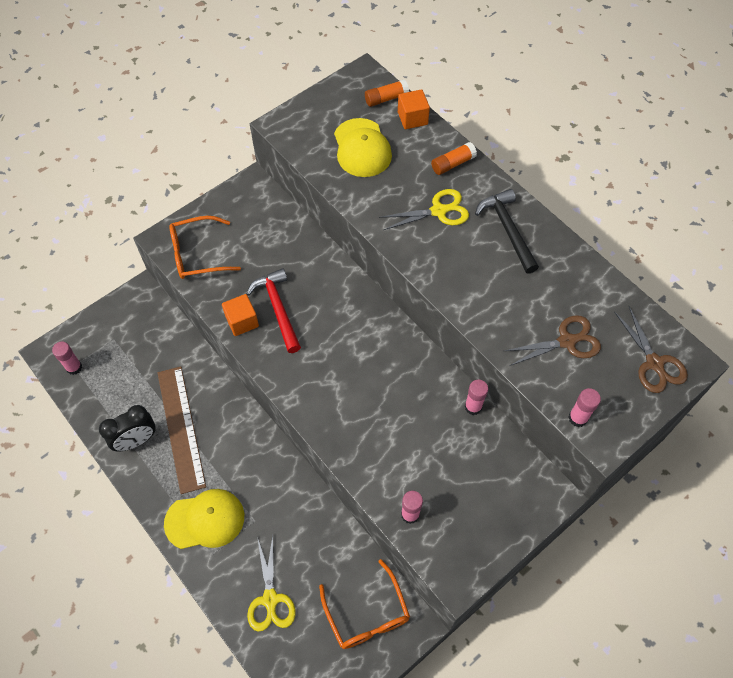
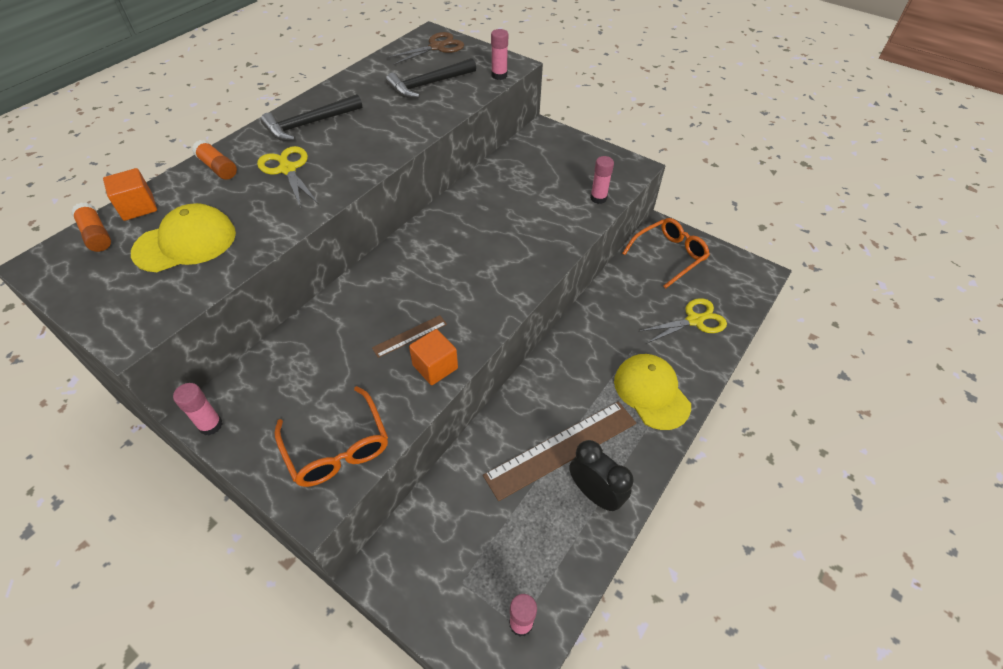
camera: 105 degrees left, 10 degrees down
red hammer [247,268,301,353] -> brown ruler [372,315,447,358]
pink glue stick [465,380,488,415] -> pink glue stick moved to [173,383,222,435]
brown scissors [505,315,601,366] -> black hammer [386,58,476,98]

